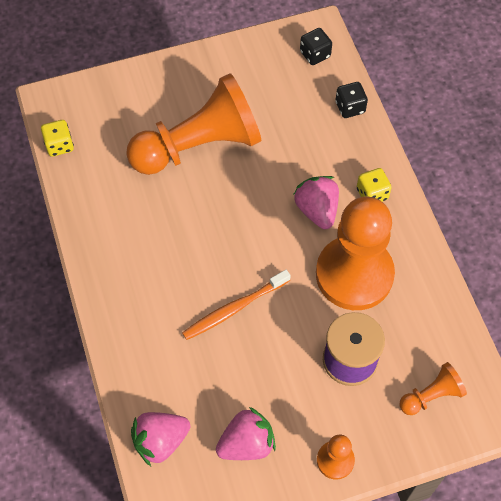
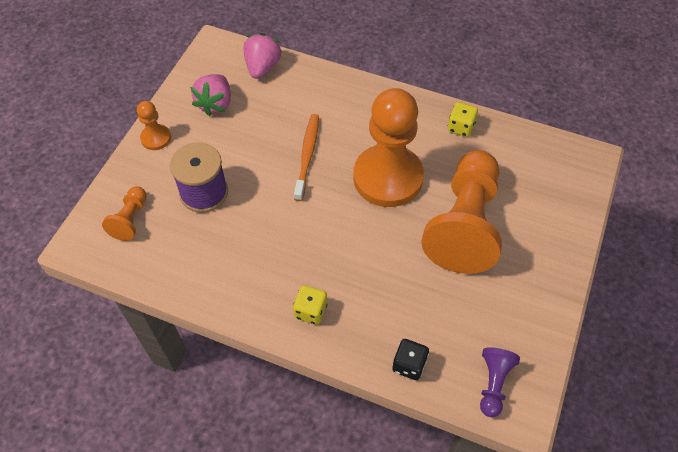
camera: 130 degrees right, 5 degrees down
yellow dice [41,120,74,157] -> yellow dice moved to [448,102,478,137]
pink strawberry [293,176,339,229] -> none
black dice [300,28,332,65] -> purple pawn [480,347,520,418]
orange pawn [316,197,395,310] -> orange pawn moved to [353,88,424,207]

